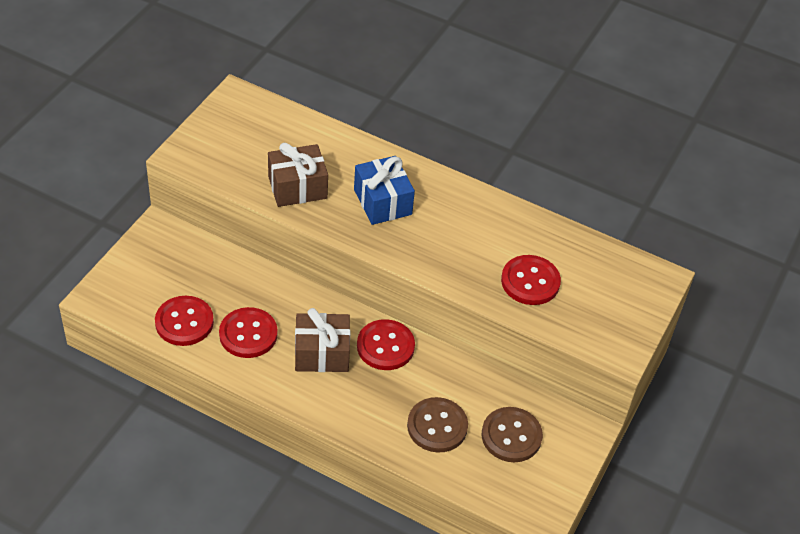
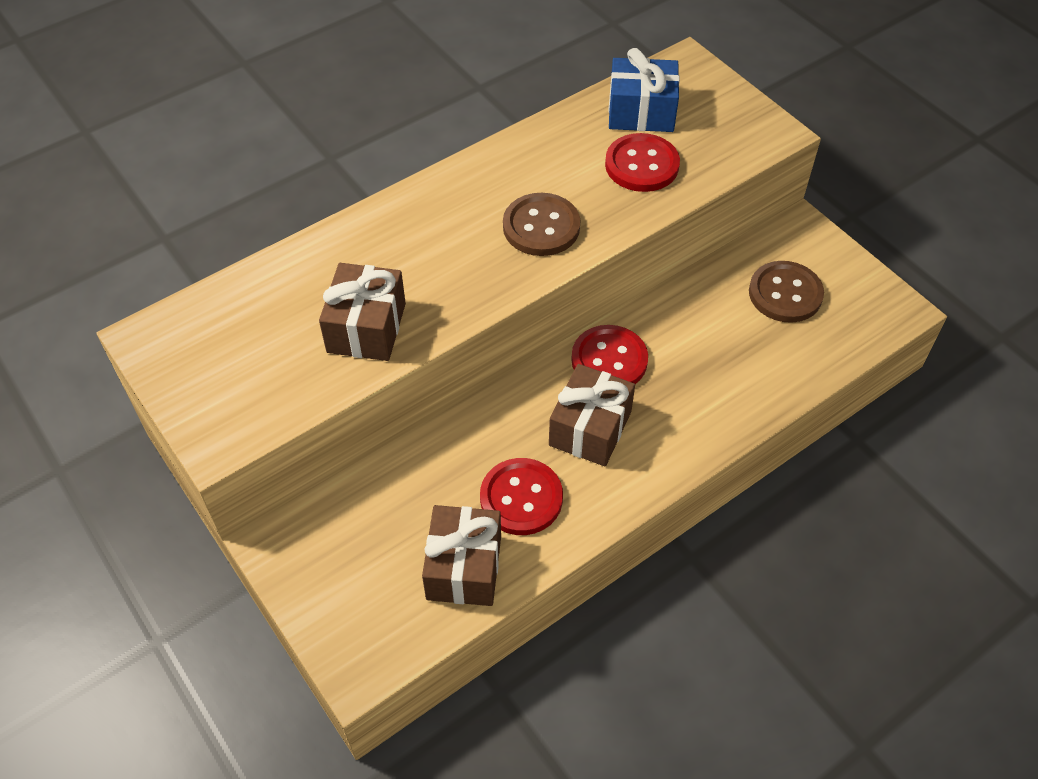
camera: 60 degrees left, 5 degrees up
red button [155,296,214,346] -> brown gift [422,505,501,606]
blue gift [354,156,415,225] -> blue gift moved to [608,48,680,132]
brown button [407,397,468,453] -> brown button moved to [503,193,580,256]

